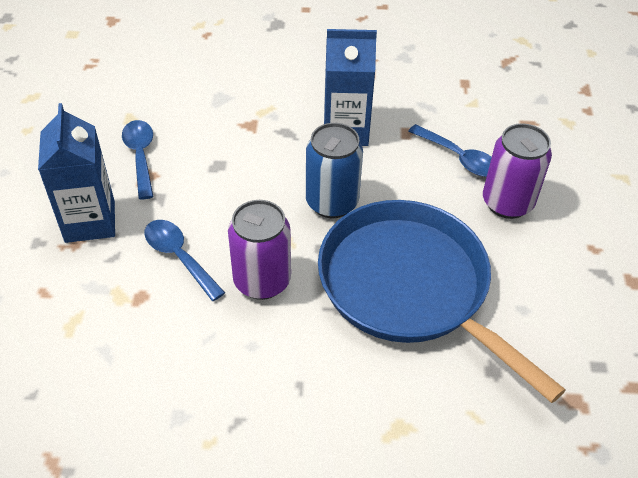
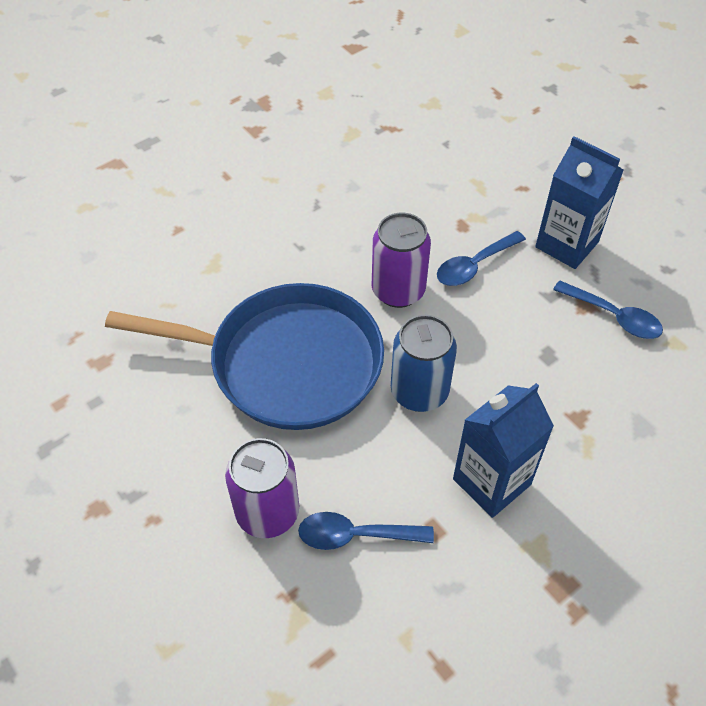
camera: 140 degrees right, 5 degrees up
blue spoon [144,220,225,301] -> blue spoon turned 135 degrees clockwise [437,231,526,286]

